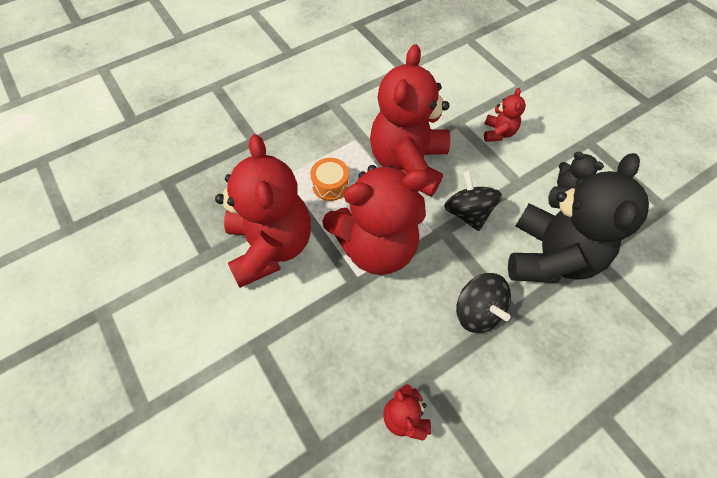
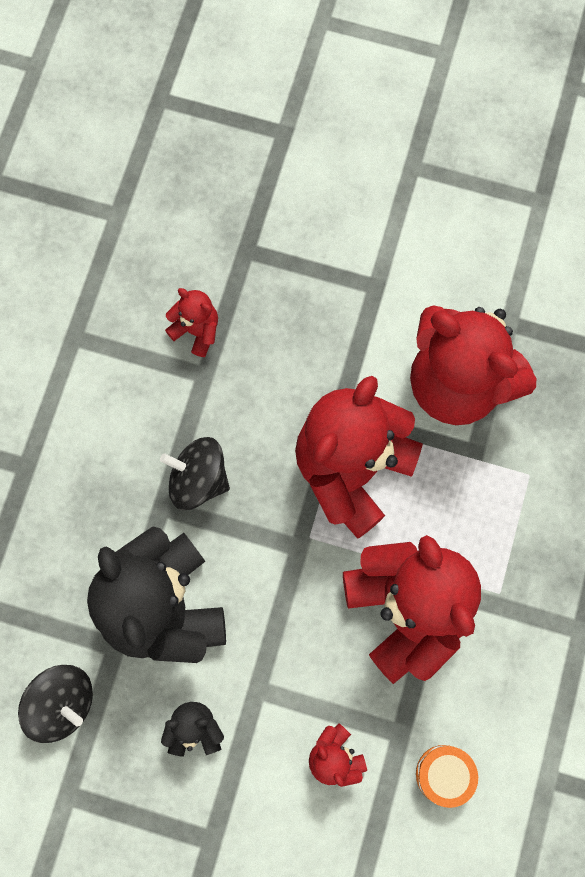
camera: 140 degrees right, 15 degrees up
orange drum [310,158,349,201] -> orange drum moved to [416,745,478,808]
black spinning top [444,171,502,231] -> black spinning top moved to [18,665,93,743]

